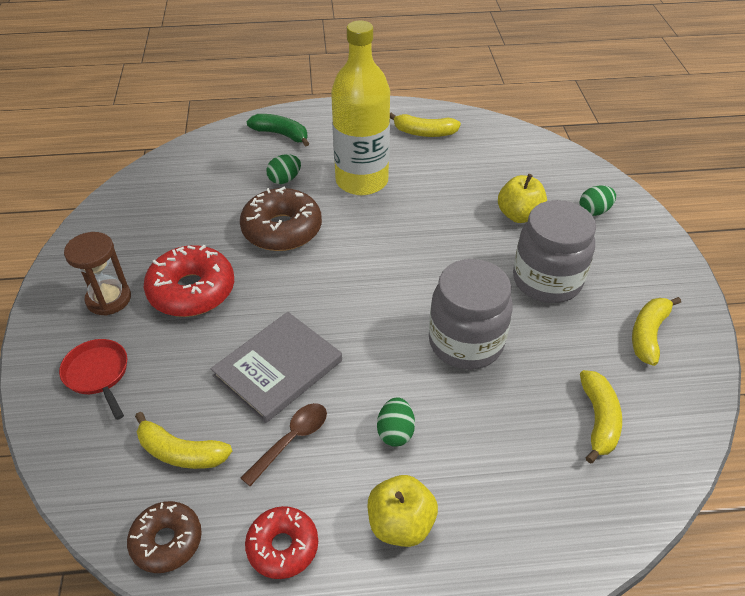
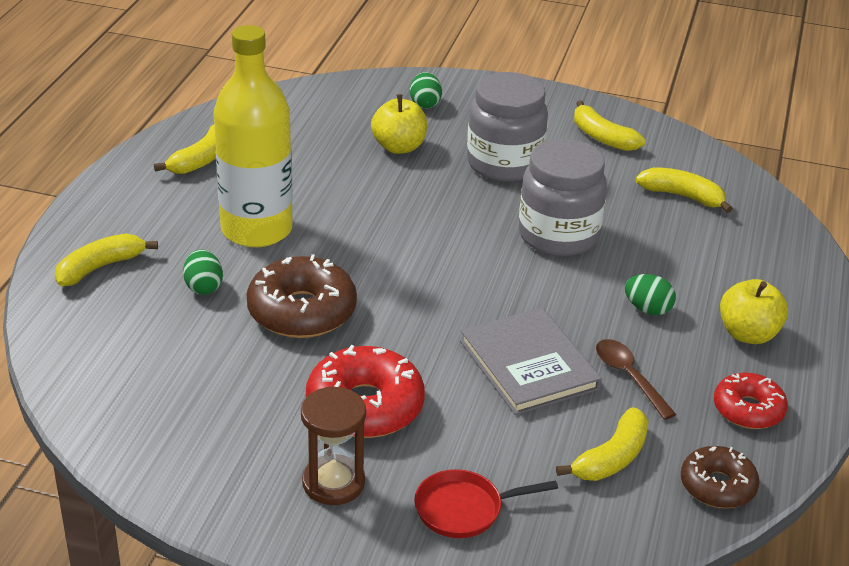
camera: 70 degrees left, 10 degrees down
green banana [247,114,309,147] -> yellow banana [55,233,158,286]

